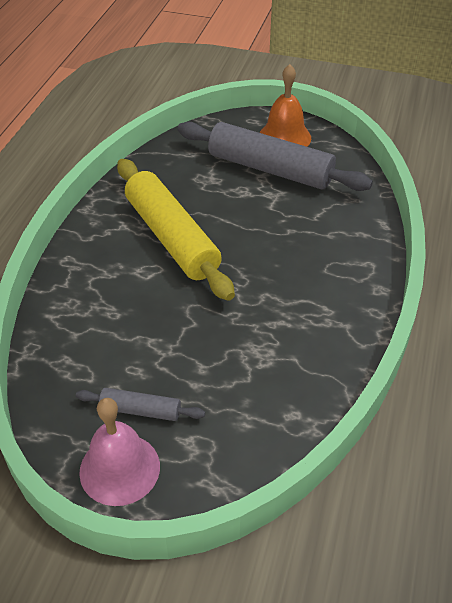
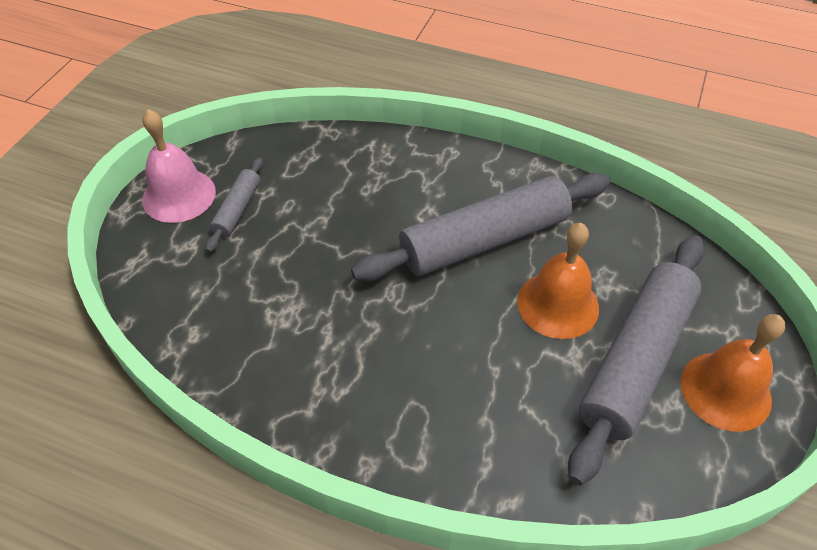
camera: 95 degrees right, 5 degrees up
yellow rolling pin [117,159,235,301] -> grey rolling pin [351,173,610,282]
none -> orange bell [517,223,599,339]

